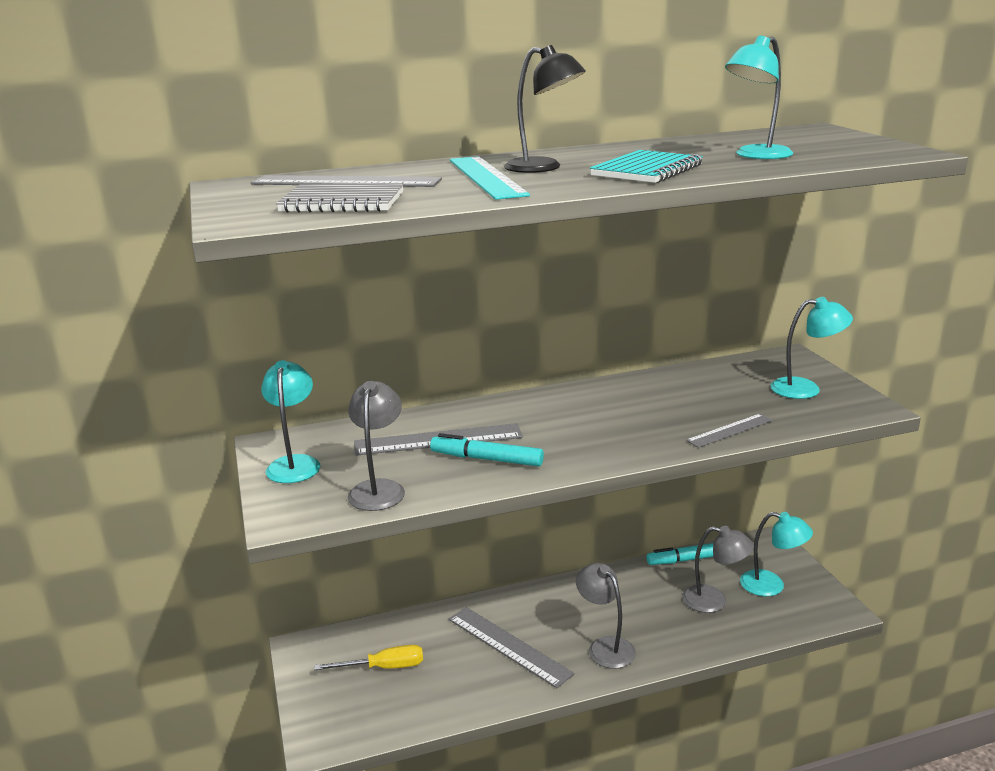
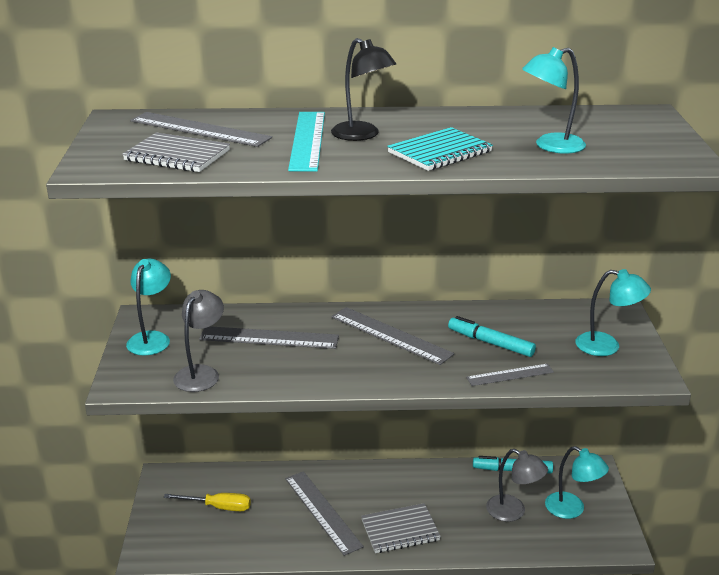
camera: 15 degrees right, 5 degrees up
turquoise marker [430,433,544,467] -> turquoise marker moved to [448,316,536,357]
grey lamp [576,563,636,669] -> grey notebook [361,503,441,553]
none -> grey ruler [331,307,454,365]

